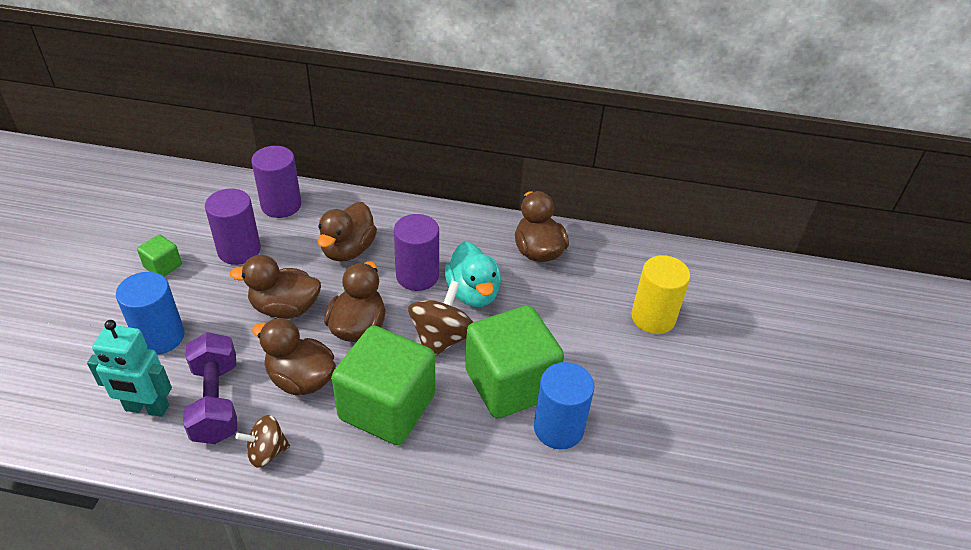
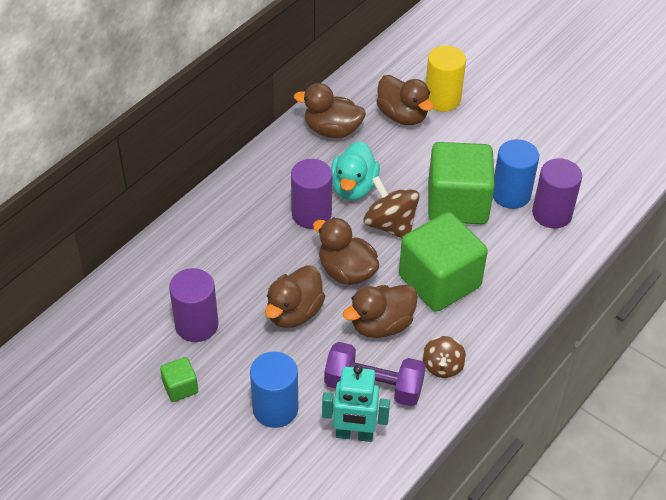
camera: 60 degrees left, 5 degrees up
turquoise robot [87,320,172,417] -> turquoise robot turned 60 degrees clockwise [322,365,390,442]
purple cylinder [251,146,301,218] -> purple cylinder moved to [532,158,582,228]
brown duck [318,202,377,262] -> brown duck moved to [376,75,434,125]
turquoise duck [445,242,501,307] -> turquoise duck turned 90 degrees clockwise [331,141,380,200]

